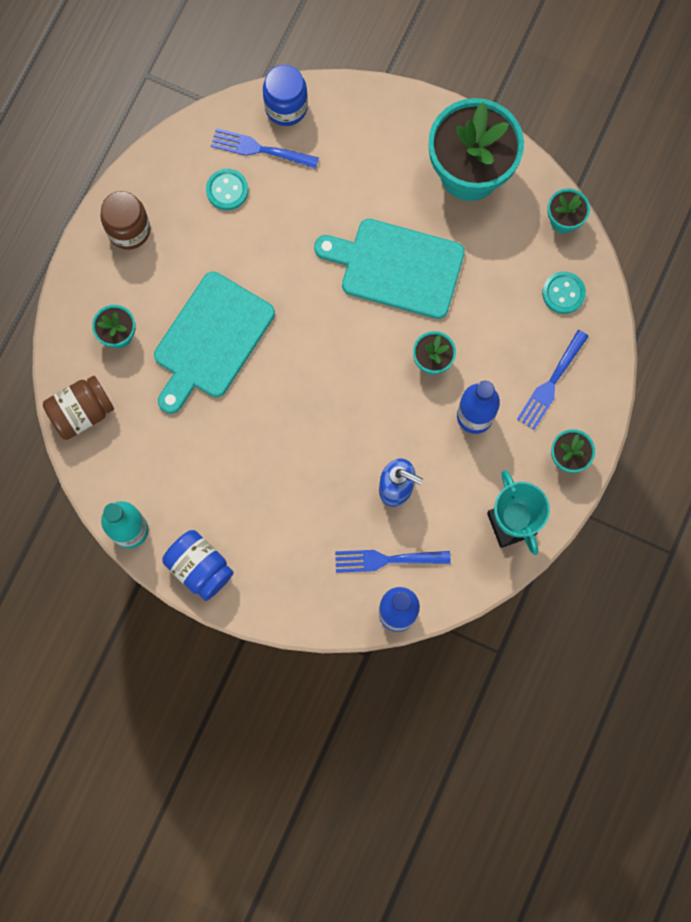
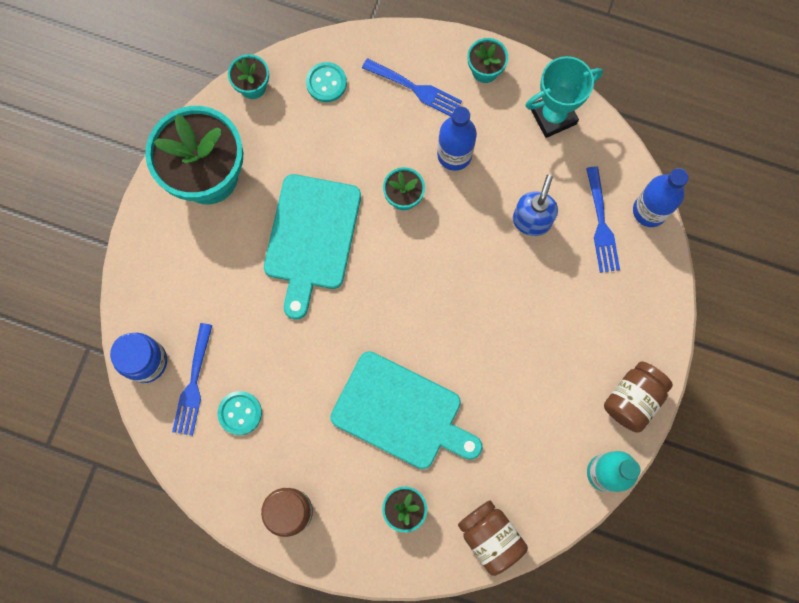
camera: 95 degrees left, 0 degrees up
blue jar [162,530,234,601] -> brown jar [604,361,673,433]

